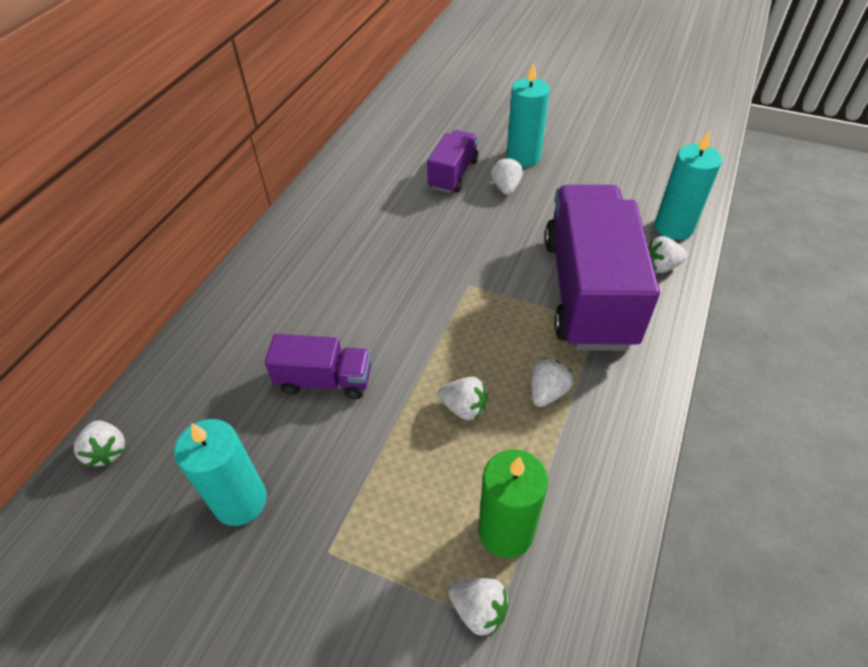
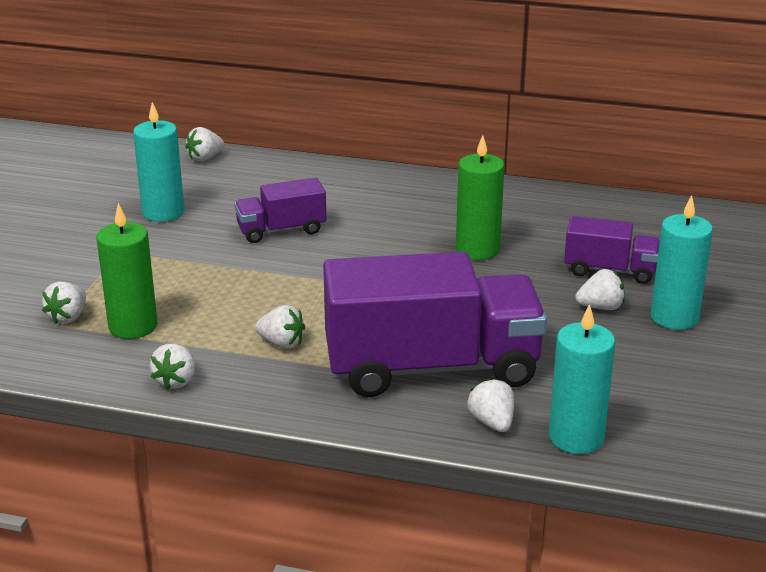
camera: 80 degrees right, 20 degrees down
purple truck [265,334,371,399] -> purple truck turned 75 degrees clockwise [235,178,326,243]
white strawberry [438,377,488,420] -> white strawberry moved to [150,344,195,389]
none -> green candle [456,135,504,260]

